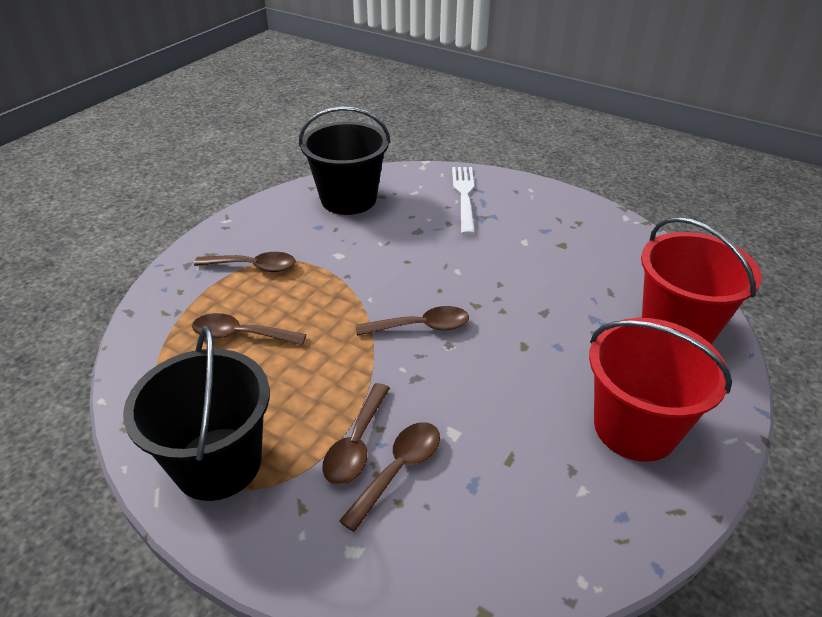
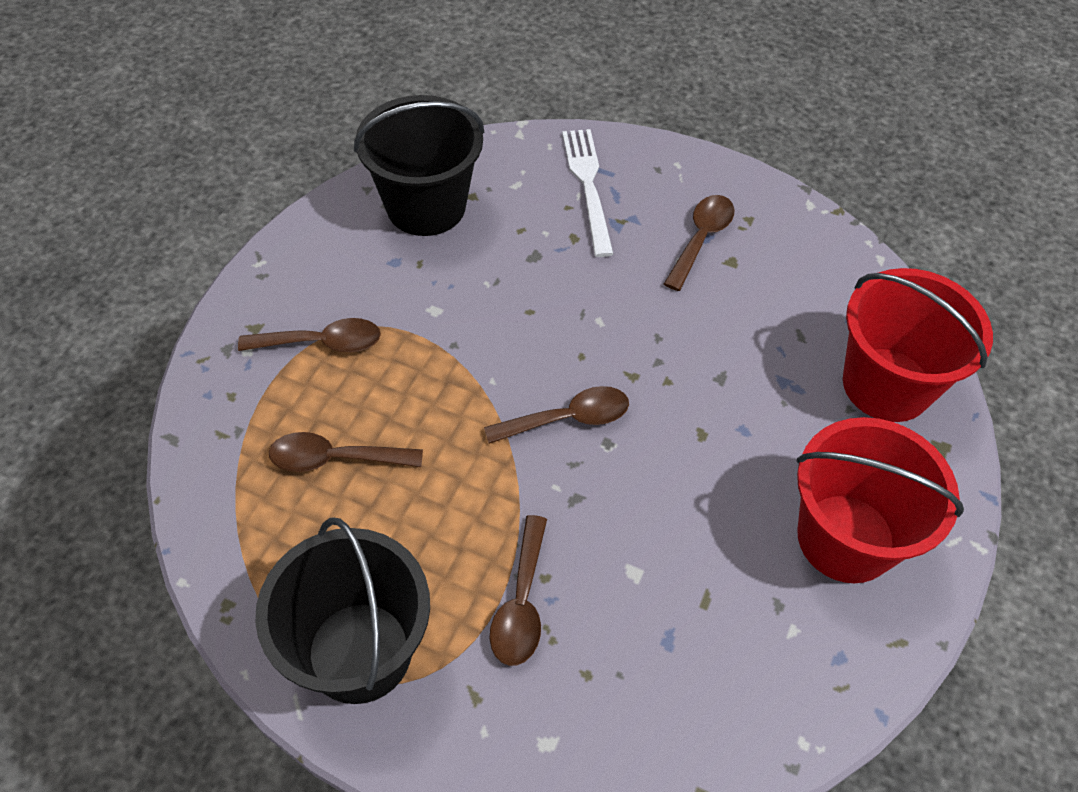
camera: 10 degrees left, 15 degrees up
brown spoon [339,422,440,532] -> brown spoon moved to [664,195,734,291]

